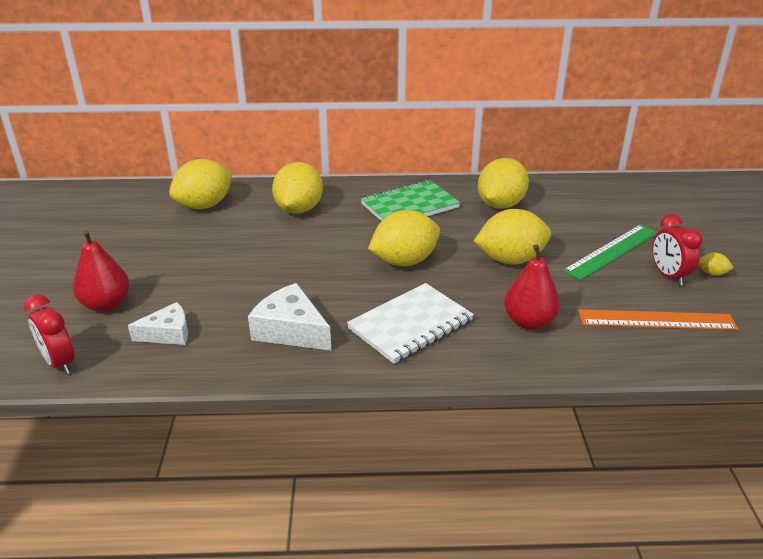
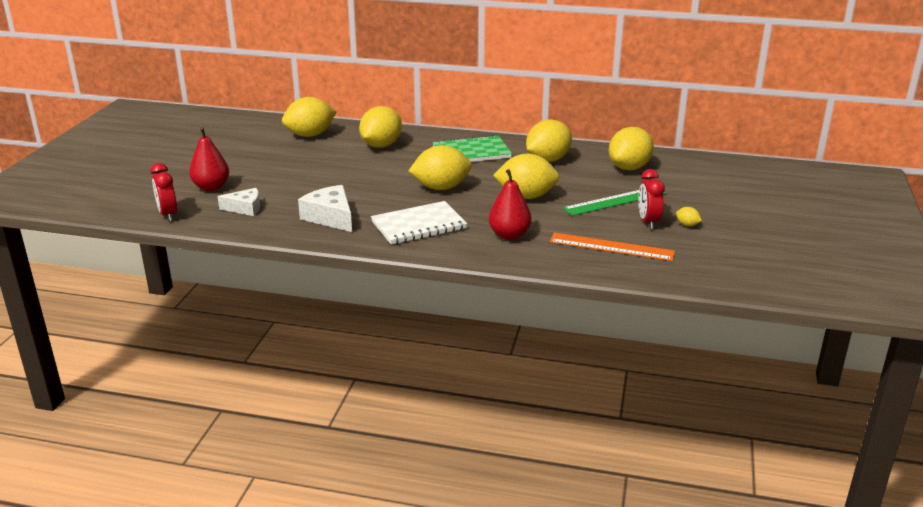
camera: 15 degrees right, 5 degrees down
none -> yellow lemon [609,127,654,170]

